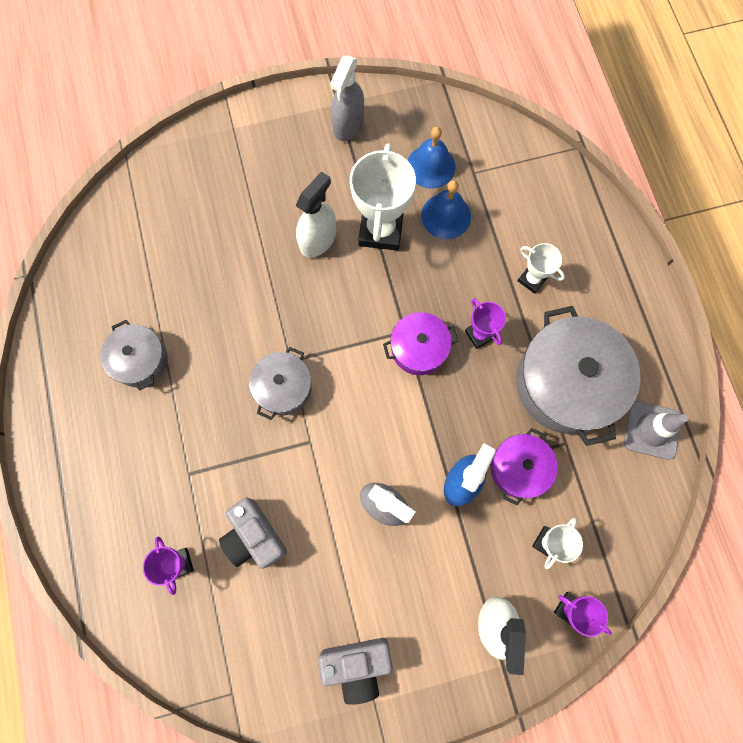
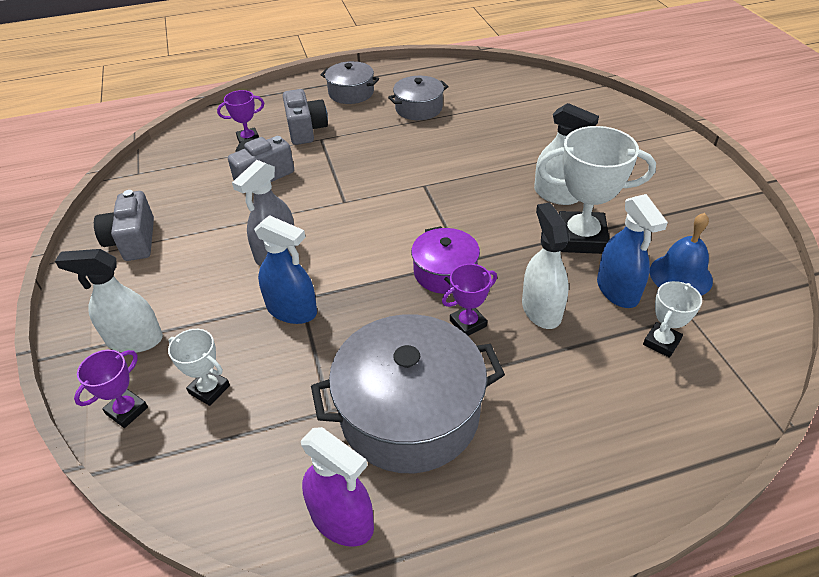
camera: 90 degrees right, 30 degrees down
grey pot [249,347,312,420] -> grey pot moved to [320,61,379,104]
grey spray bottle [330,55,364,141] -> none
blue bell [421,180,471,239] -> blue spray bottle [597,194,668,308]
purple pot [491,428,558,506] -> none
white trophy [518,243,565,294] -> white trophy moved to [643,281,702,358]
grey traffic cone [624,401,688,460] -> purple spray bottle [301,427,374,547]
none -> grey camera [283,89,328,145]
none -> white spray bottle [522,203,569,329]

